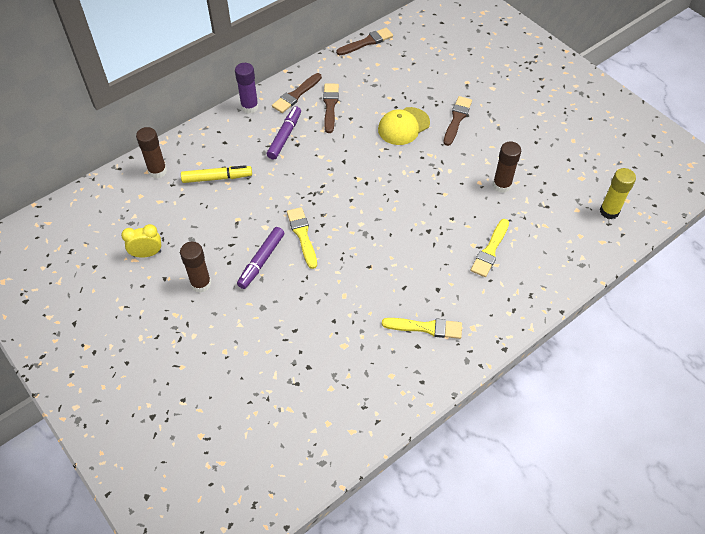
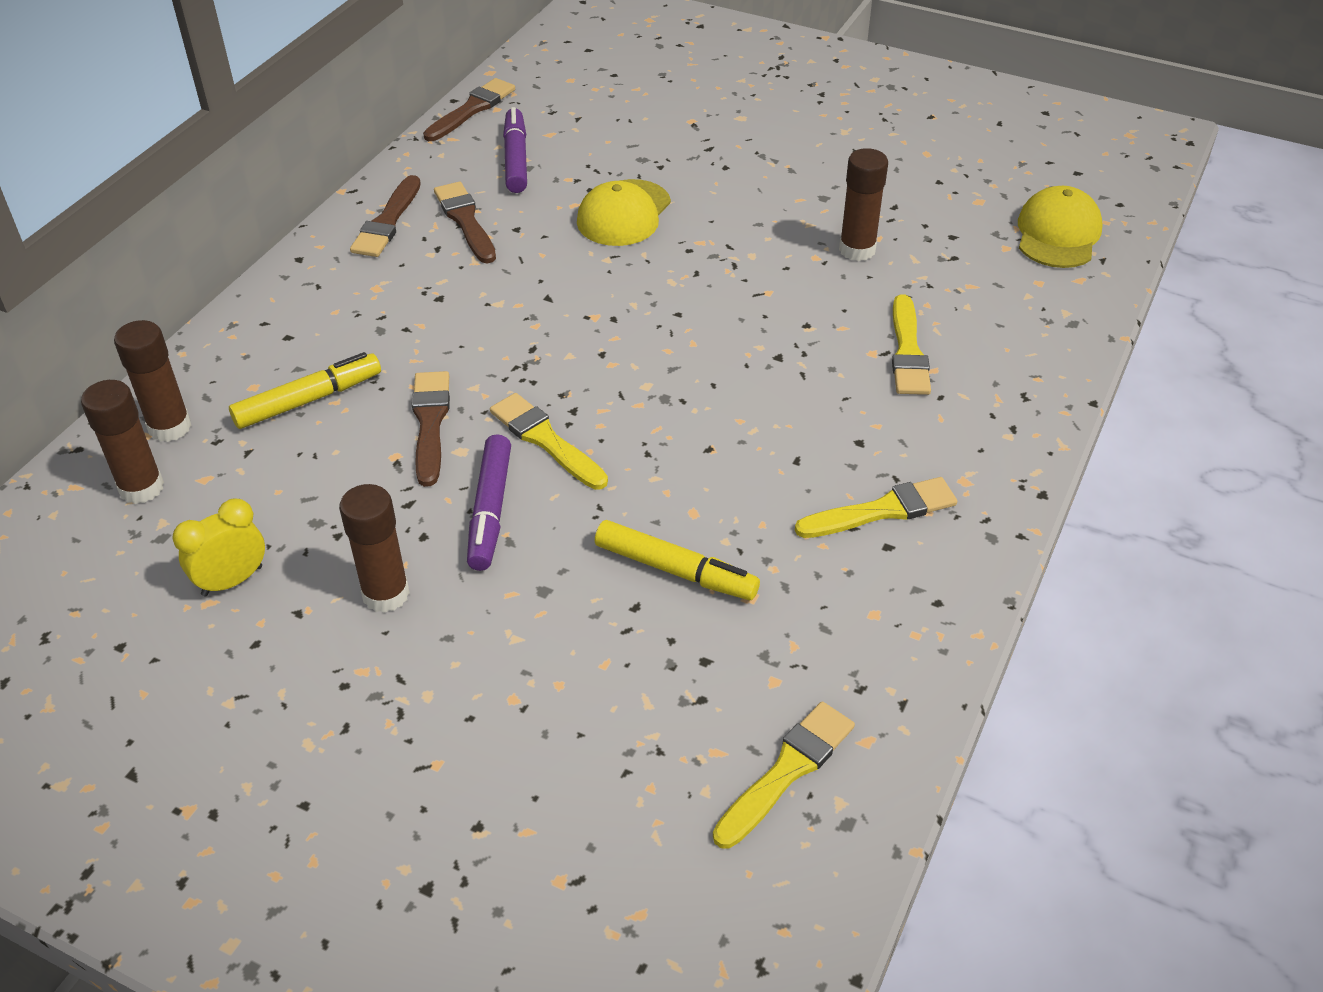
camera: 25 degrees left, 10 degrees down
purple glue stick [235,63,259,114] -> none
purple marker [267,106,301,160] -> purple marker moved to [503,107,527,193]
brown brush [444,96,472,146] -> brown brush moved to [412,371,450,487]
yellow glue stick [600,168,636,219] -> yellow cap [1018,186,1103,268]
none -> brown glue stick [81,380,164,504]
none -> yellow marker [595,520,760,600]
none -> yellow brush [713,701,855,849]

